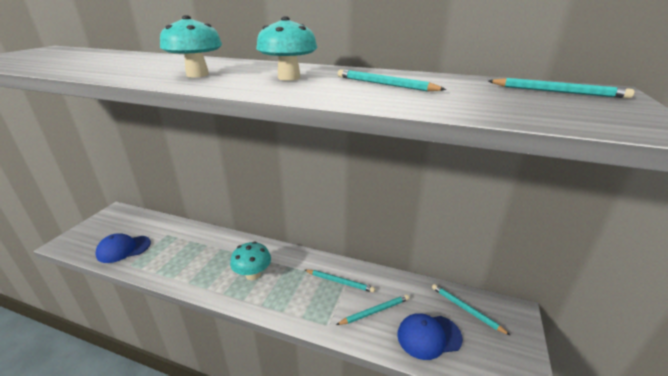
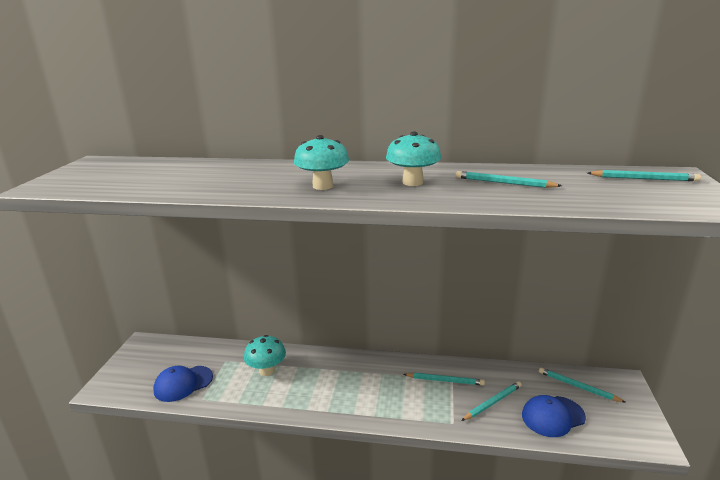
camera: 10 degrees left, 5 degrees down
turquoise mushroom [230,241,271,280] -> turquoise mushroom moved to [244,335,286,376]

